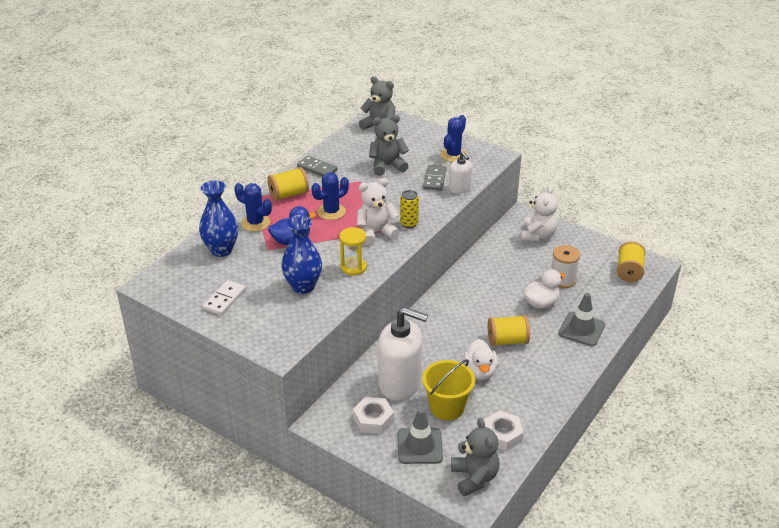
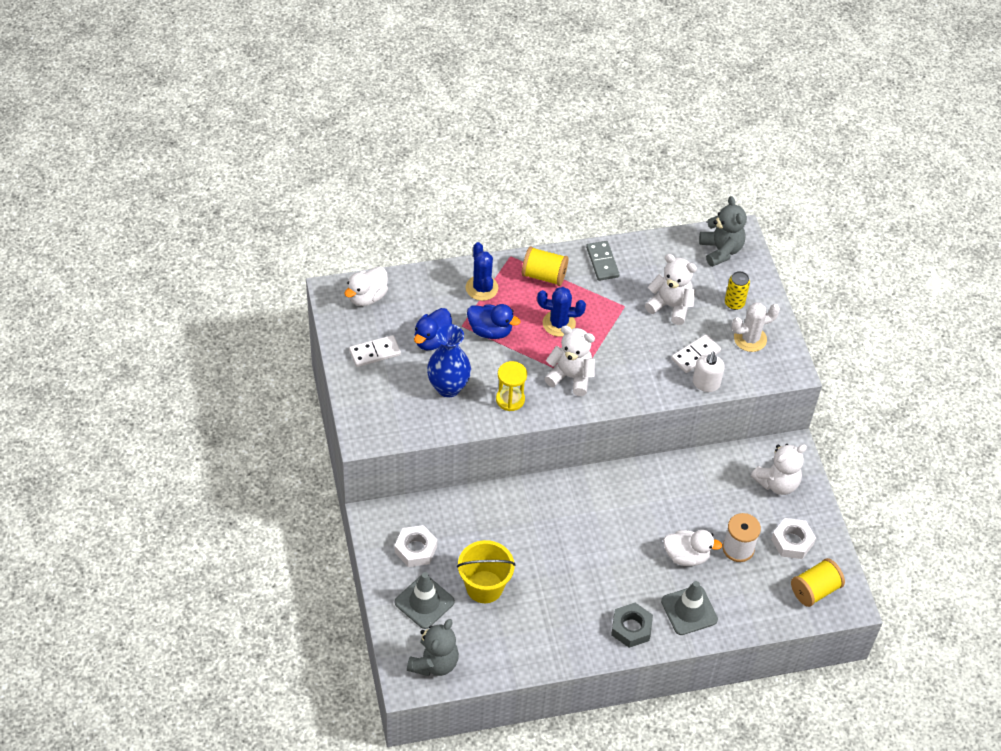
camera: 40 degrees right, 15 degrees up
blue vase [199,180,238,257] -> none
grey teddy bear [369,115,409,176] -> white teddy bear [645,254,697,325]
white soap dispenser [378,307,428,400] -> none
yellow can [400,190,419,228] -> yellow can moved to [725,271,750,310]
grey domino [423,165,446,191] -> white domino [671,334,721,373]
blue cactus [441,115,467,162] -> white cactus [732,302,780,352]
white duck [463,339,498,380] -> white duck moved to [344,266,388,306]
white nut [484,411,523,451] -> white nut moved to [771,518,816,559]
yellow spool [488,315,530,346] -> none
none -> blue duck [414,308,452,350]
none -> grey nut [611,603,653,648]

